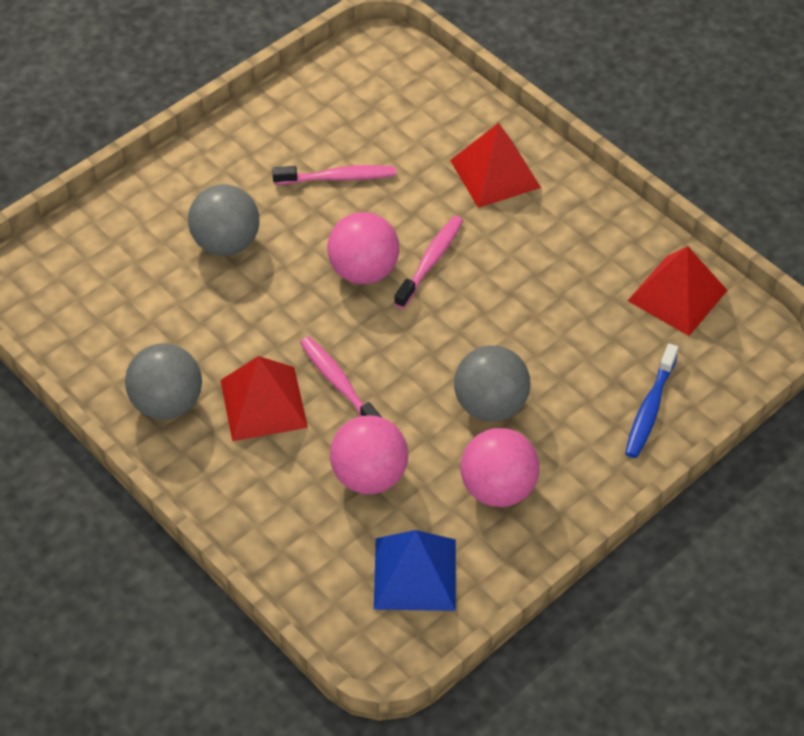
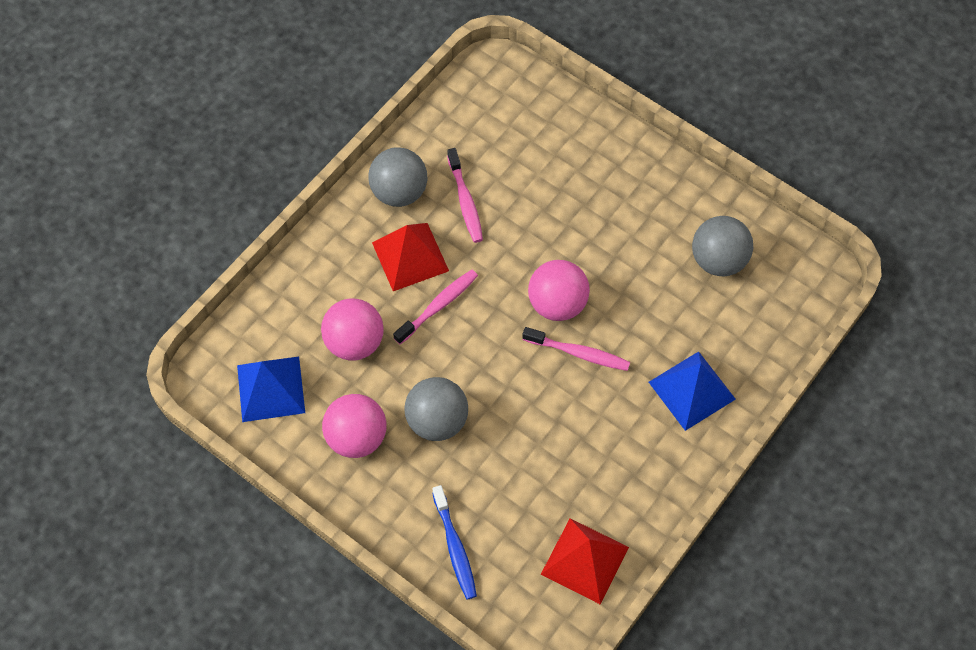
camera: 80 degrees right, 10 degrees up
grey ball [188,184,259,256] -> grey ball moved to [692,216,753,276]
pink toothbrush [272,165,396,185] -> pink toothbrush moved to [447,148,483,243]
red pyramid [450,123,541,208] -> blue pyramid [649,351,736,431]
blue toothbrush [625,344,679,458] -> blue toothbrush turned 120 degrees counterclockwise [432,485,477,600]

